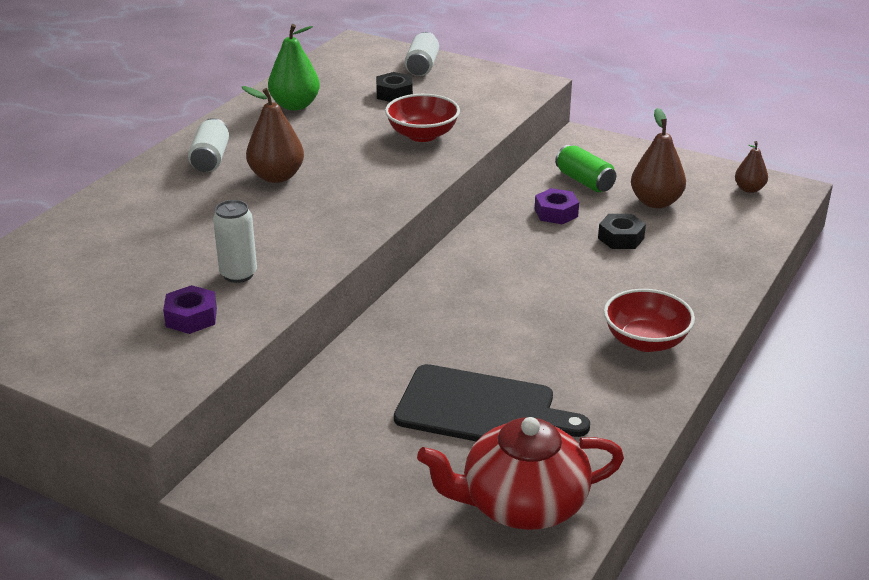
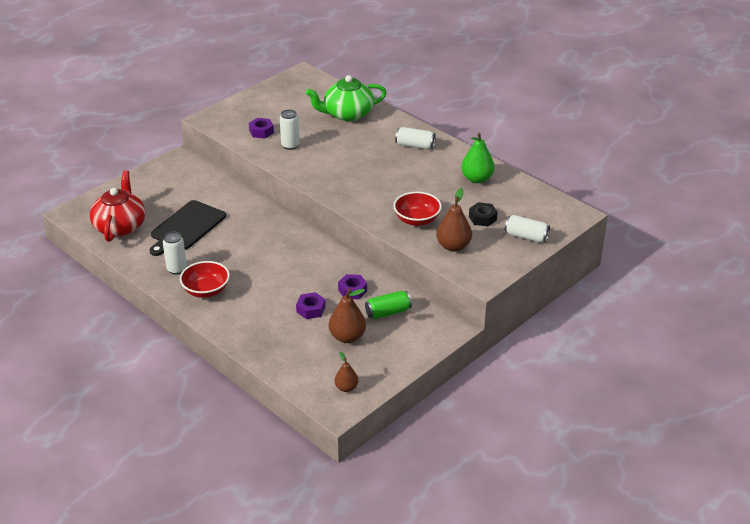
camera: 105 degrees right, 5 degrees up
brown pear [242,86,304,183] -> brown pear moved to [436,188,472,252]
black nut [598,214,646,249] -> purple nut [296,292,326,319]
none -> white can [163,232,187,275]
none -> green teapot [306,75,387,121]

